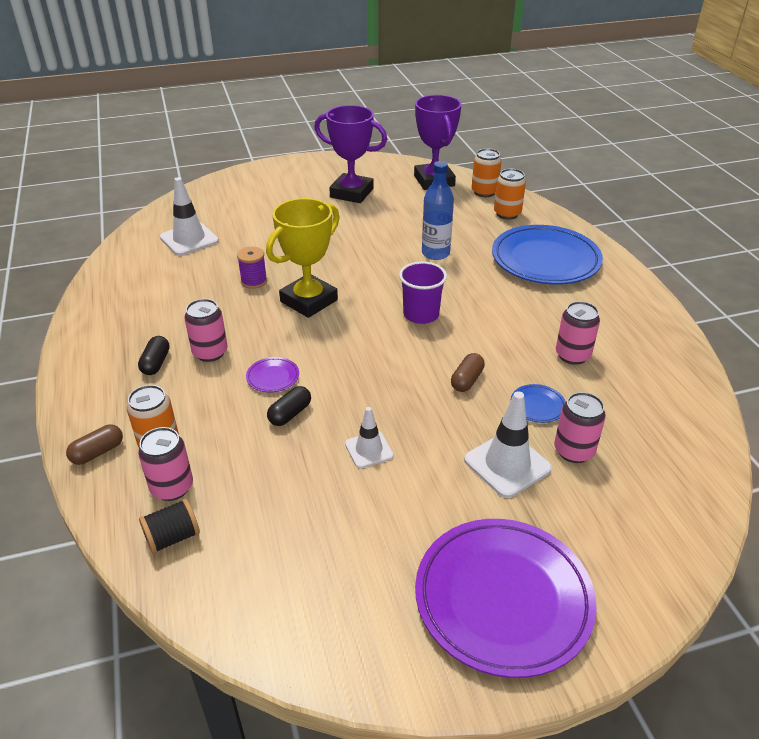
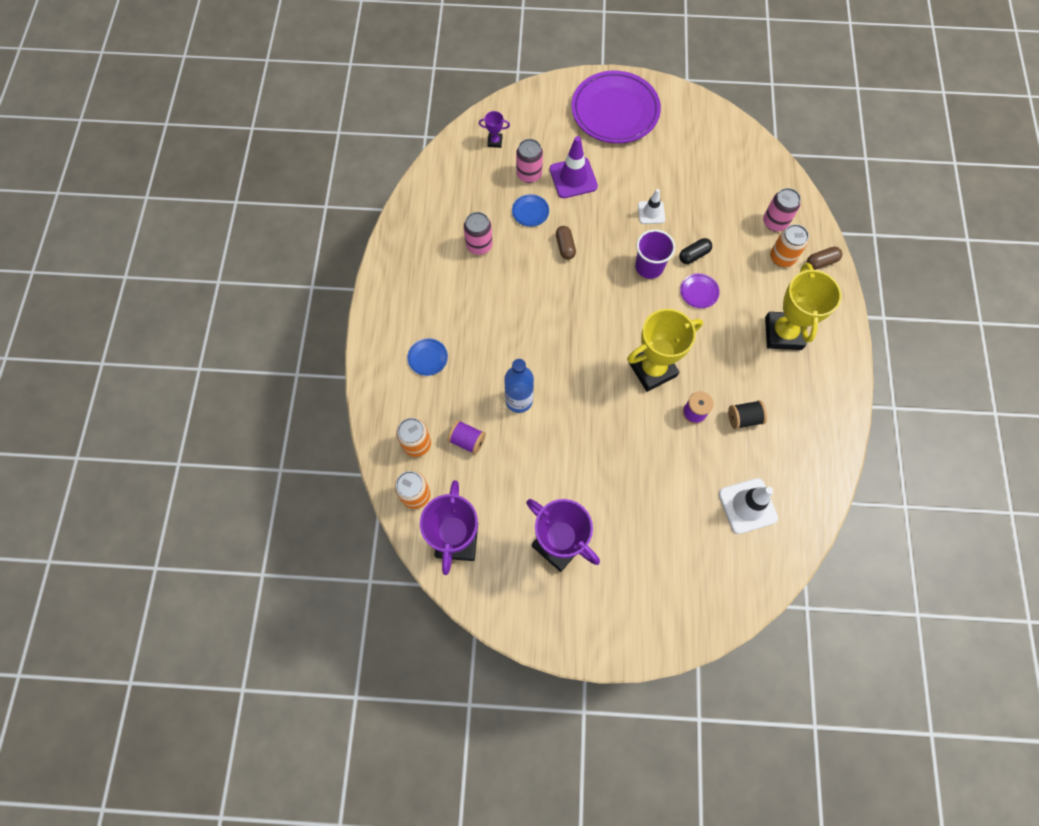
camera: 160 degrees left, 30 degrees up
black capsule [138,336,170,375] -> yellow trophy [765,263,841,350]
black spool [139,499,200,554] -> black spool moved to [728,400,767,429]
pink can [184,299,228,362] -> none
purple cup [399,261,447,324] -> purple cup moved to [635,229,675,279]
brown capsule [451,353,485,392] -> brown capsule turned 60 degrees counterclockwise [556,226,576,260]
white traffic cone [464,391,552,498] -> purple traffic cone [550,136,598,198]
blue plate [492,225,603,285] -> blue plate [407,338,448,376], size x0.40
none -> purple spool [447,420,486,455]
none -> purple trophy [479,111,510,148]

